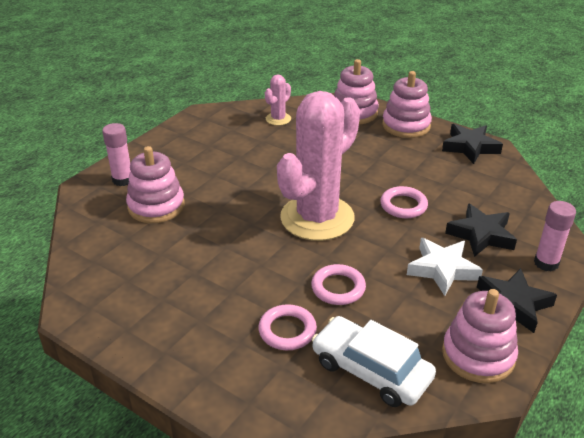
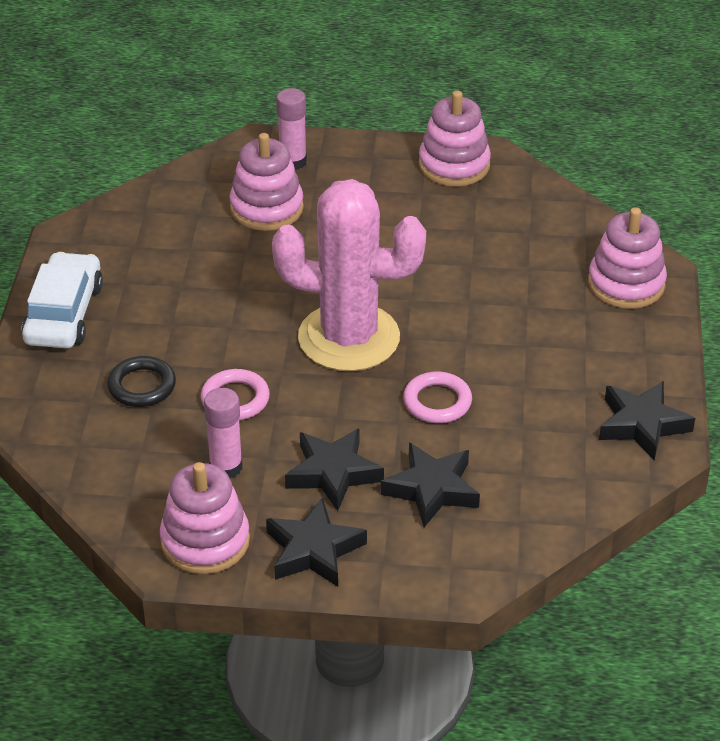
camera: 60 degrees right, 5 degrees up
pink ring [258,304,317,350] -> black ring [107,356,176,407]
pink cactus [265,75,291,125] -> none
white car [312,316,436,407] -> white car moved to [22,252,103,348]
pink stacking toy [382,71,432,138] -> pink stacking toy moved to [419,91,491,186]
white star [407,238,483,296] -> black star [285,428,384,511]
pink glue stick [534,201,576,271] -> pink glue stick moved to [204,388,242,478]

